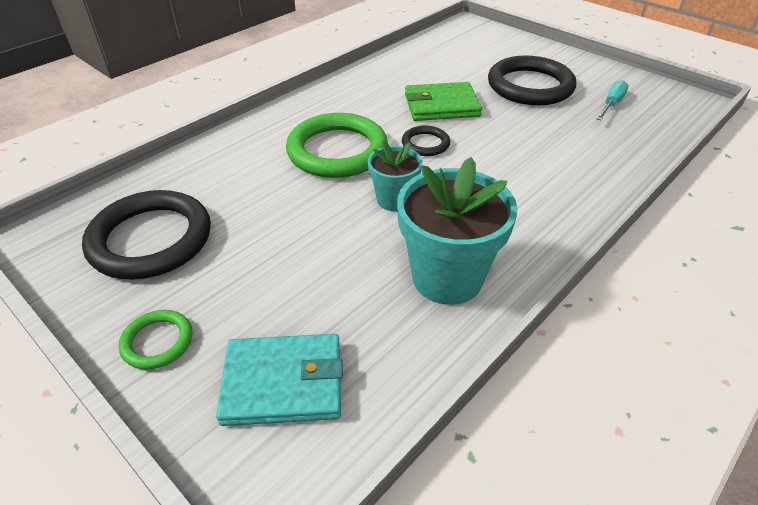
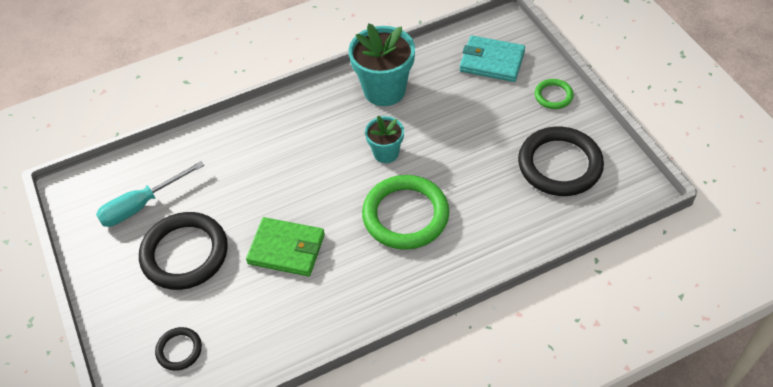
camera: 155 degrees left, 10 degrees up
black ring [402,126,450,156] -> black ring moved to [155,327,202,371]
turquoise screwdriver [596,80,629,120] -> turquoise screwdriver [96,161,204,227], size x1.54

